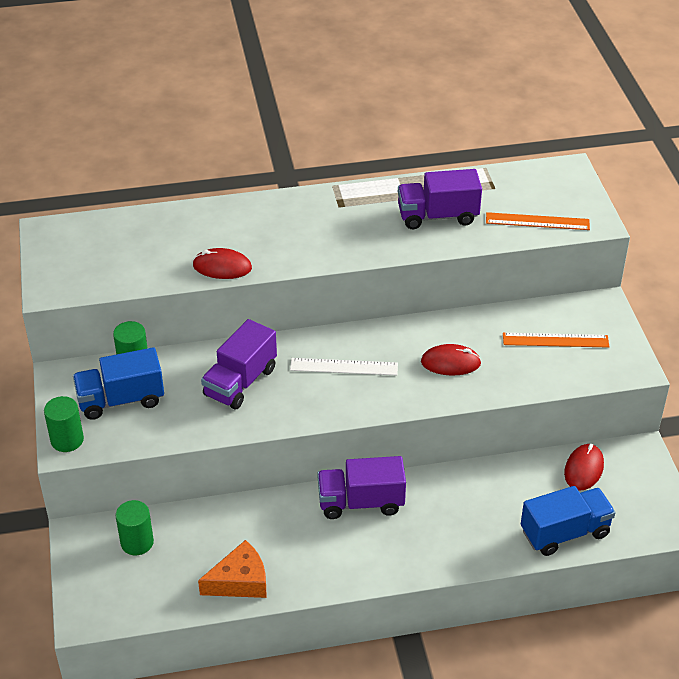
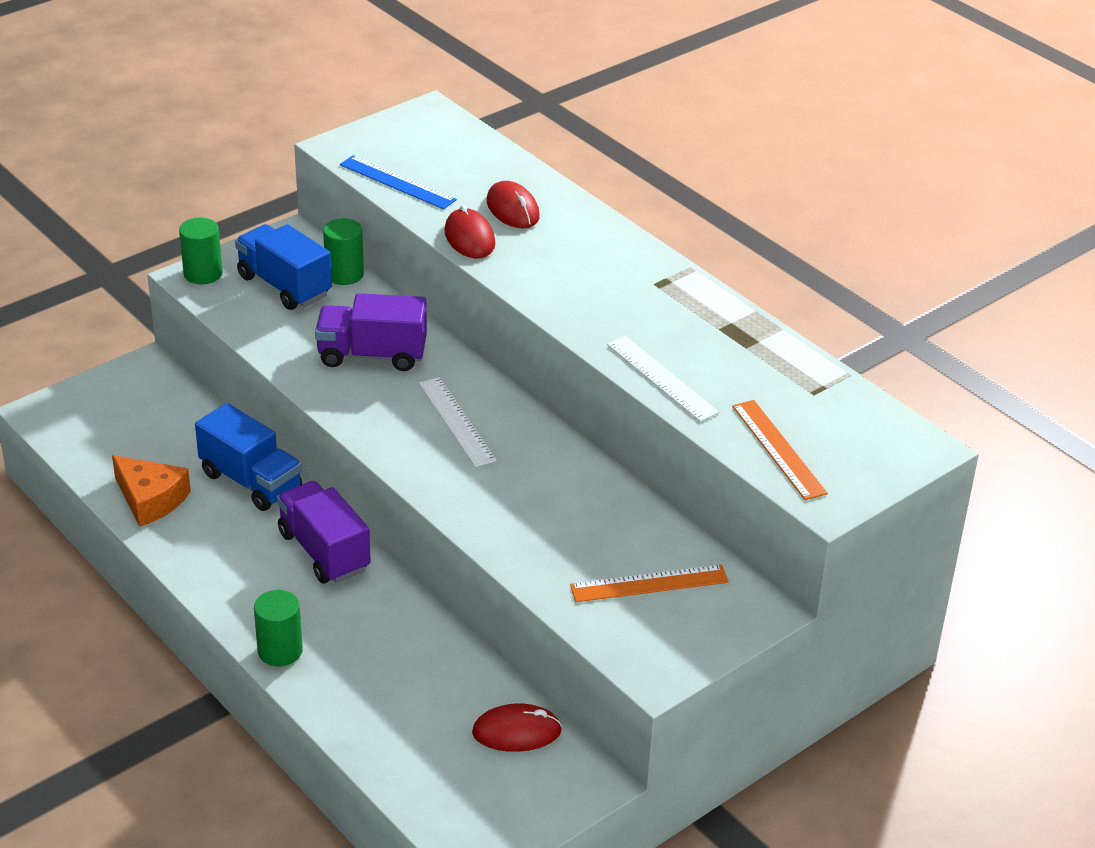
camera: 60 degrees right, 5 degrees down
green cylinder [116,500,154,555] -> green cylinder moved to [254,590,303,666]
purple truck [398,169,482,229] -> none
red mouse [421,344,481,376] -> red mouse moved to [487,181,540,229]
orange ruler [503,333,609,348] -> orange ruler turned 75 degrees counterclockwise [570,565,729,602]
blue truck [521,486,616,556] -> blue truck moved to [195,403,302,511]
none -> blue ruler [340,155,457,209]
none -> white ruler [607,336,719,422]

